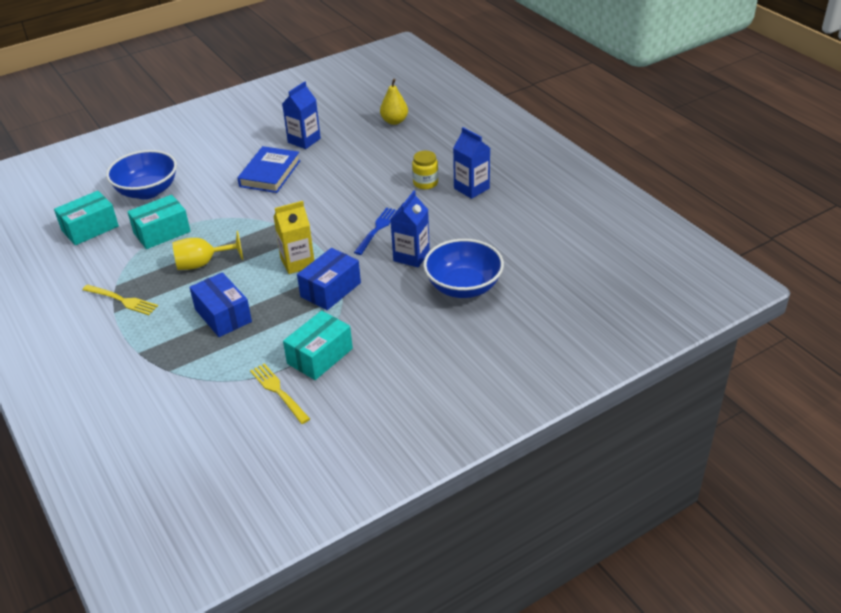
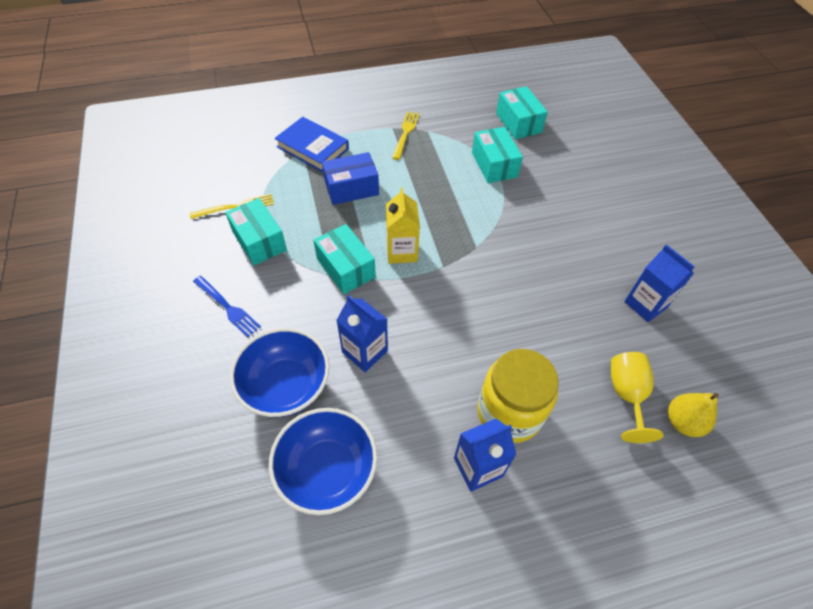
camera: 105 degrees right, 15 degrees up
yellow fork [82,285,158,315] -> yellow fork turned 150 degrees clockwise [392,111,420,160]
blue bowl [106,150,177,199] -> blue bowl moved to [269,408,377,515]
yellow goblet [172,231,243,270] -> yellow goblet moved to [611,352,664,443]
blue book [237,146,300,193] -> blue book moved to [275,117,349,172]
blue box [297,248,361,310] -> turquoise box [313,224,376,294]
blue fork [354,207,396,255] -> blue fork moved to [193,276,261,337]
yellow jar [412,151,438,190] -> yellow jar [477,349,559,443], size x1.88

